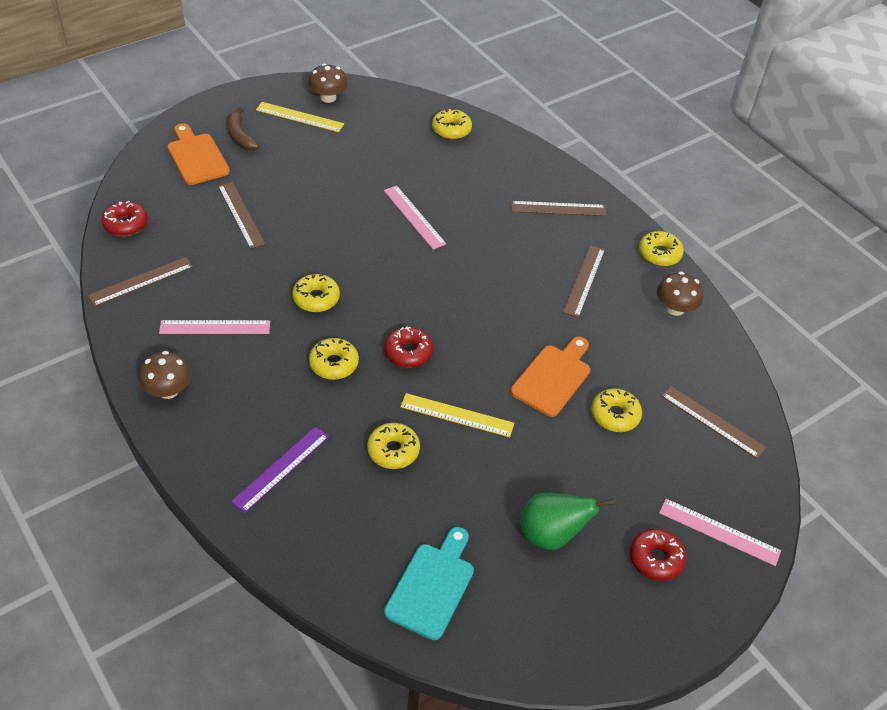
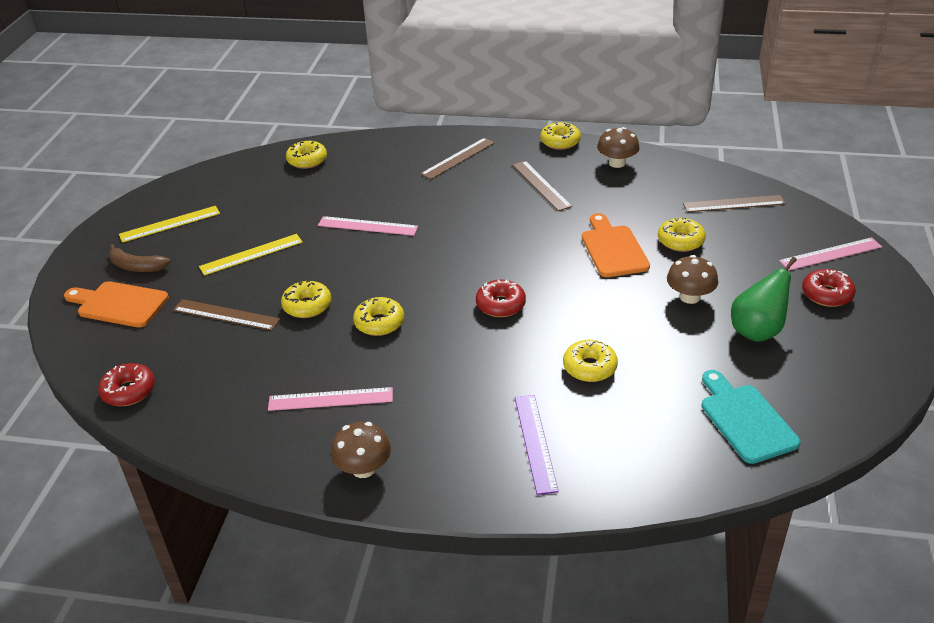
camera: 40 degrees left, 10 degrees down
brown ruler [88,257,193,307] -> none
pink ruler [159,320,270,334] -> pink ruler turned 45 degrees clockwise [268,387,393,411]
brown mushroom [308,64,348,103] -> brown mushroom moved to [667,255,718,304]
yellow donut [309,338,359,380] -> yellow donut moved to [281,280,331,318]
yellow ruler [400,393,514,437] -> yellow ruler moved to [199,234,303,276]

